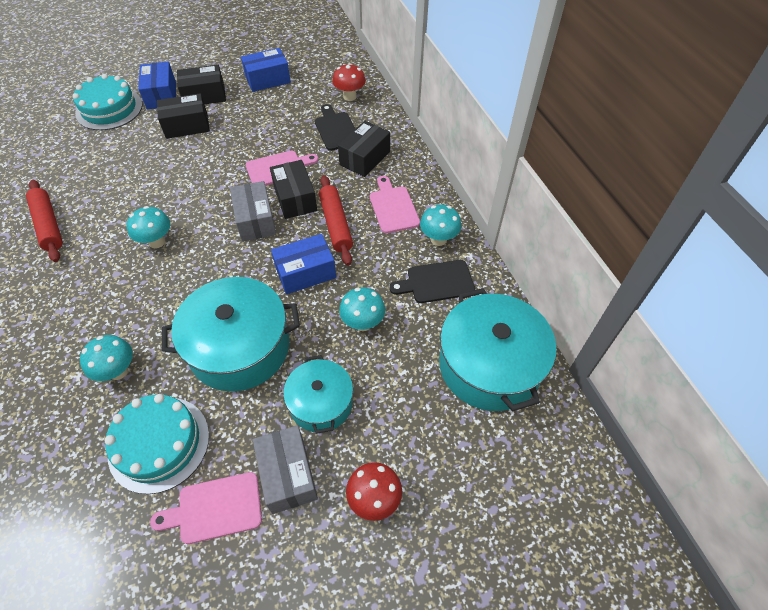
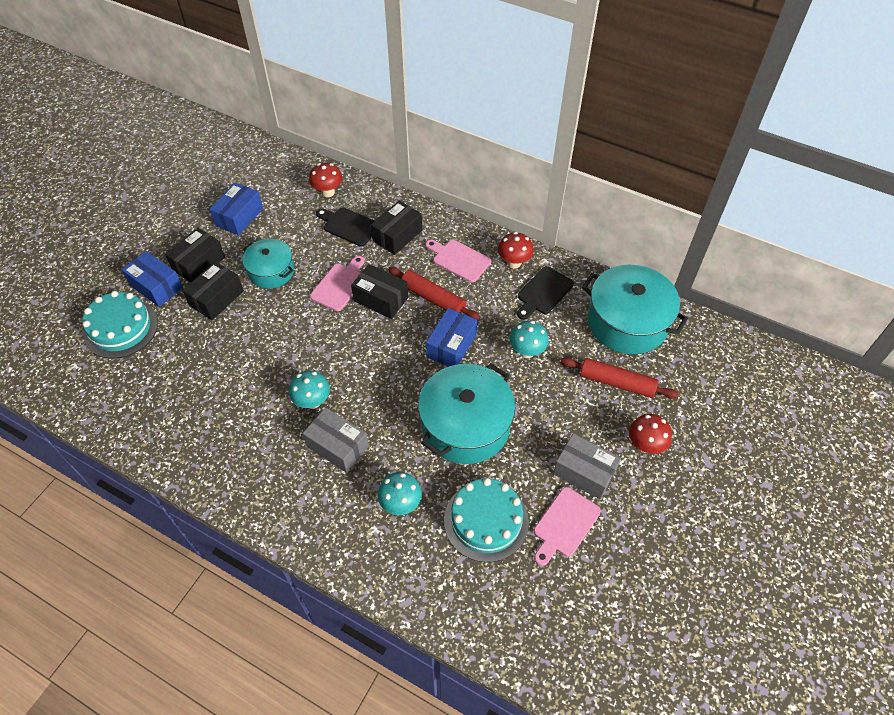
camera: 40 degrees left, 0 degrees up
red rolling pin [26,180,63,262] -> red rolling pin moved to [561,357,679,399]
grey box [230,181,276,242] -> grey box moved to [303,407,369,473]
turquoise pot [283,355,353,434] -> turquoise pot moved to [242,239,294,289]
black box [338,121,390,177] -> black box turned 45 degrees clockwise [371,200,422,255]
turquoise mushroom [420,204,461,246] -> red mushroom [498,232,534,268]

